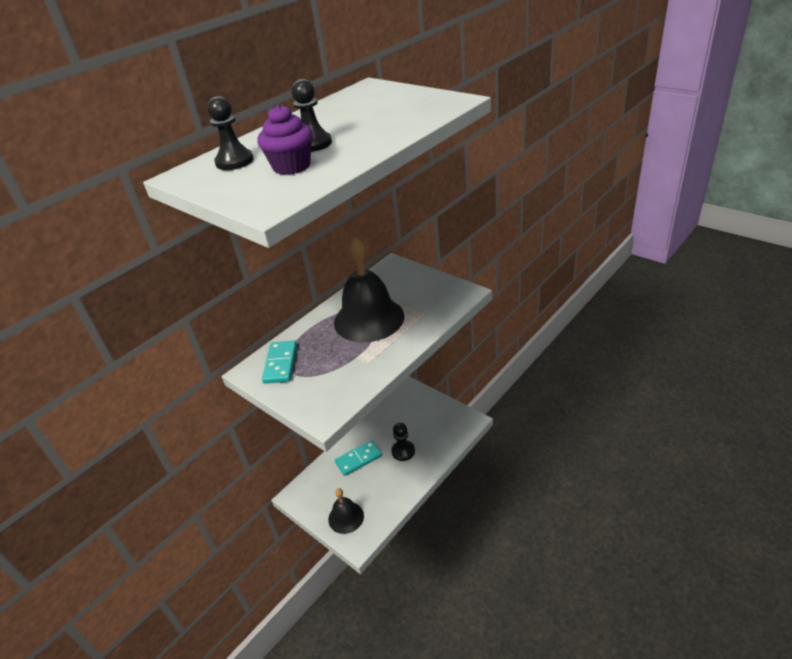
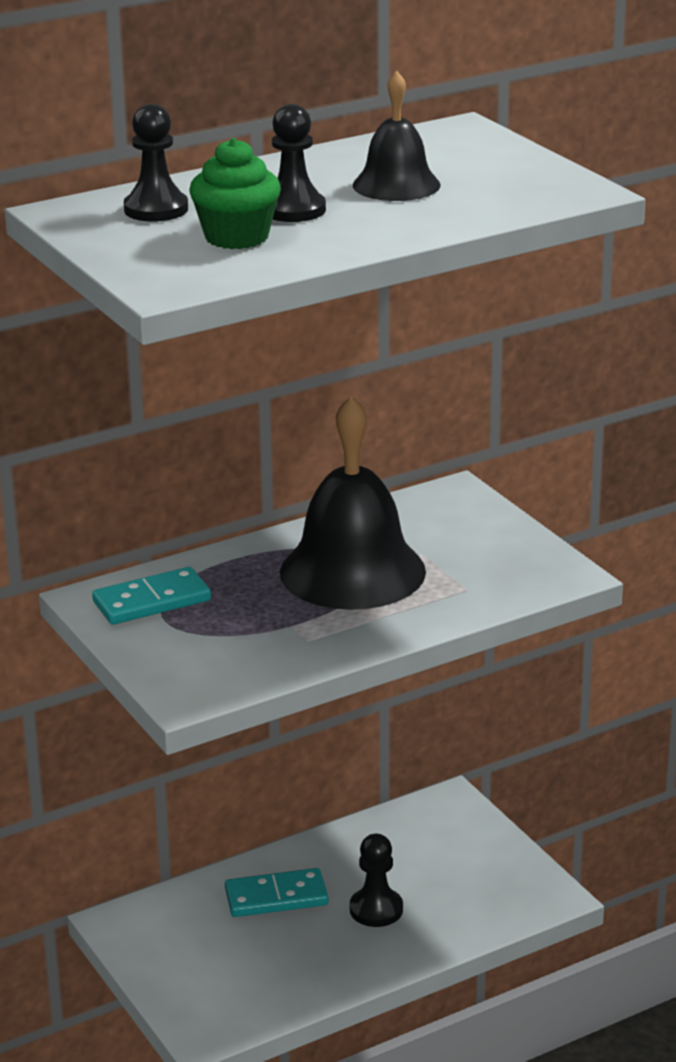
camera: 15 degrees right, 10 degrees down
purple cupcake [258,105,313,175] -> green cupcake [190,138,281,249]
turquoise domino [262,341,297,384] -> turquoise domino turned 45 degrees clockwise [92,567,211,625]
black bell [328,489,364,534] -> black bell moved to [353,71,441,201]

